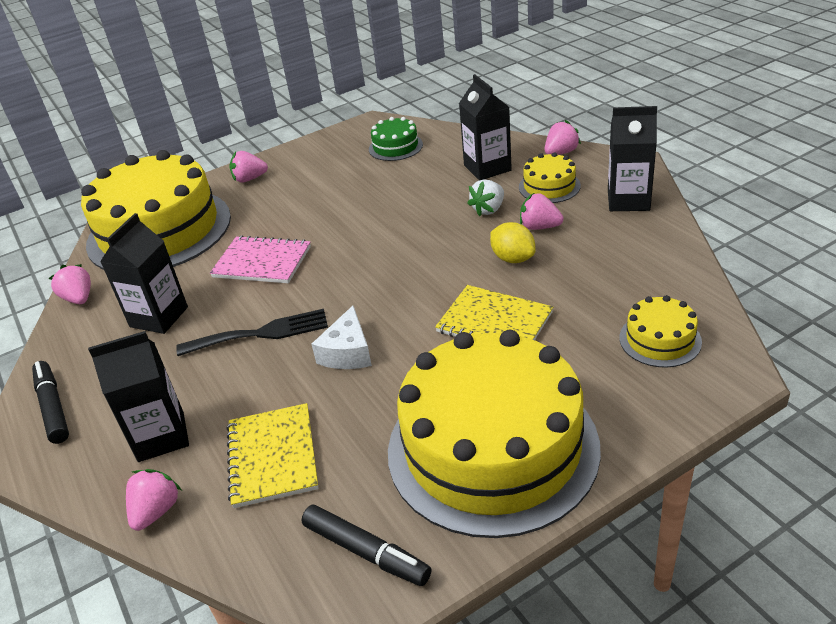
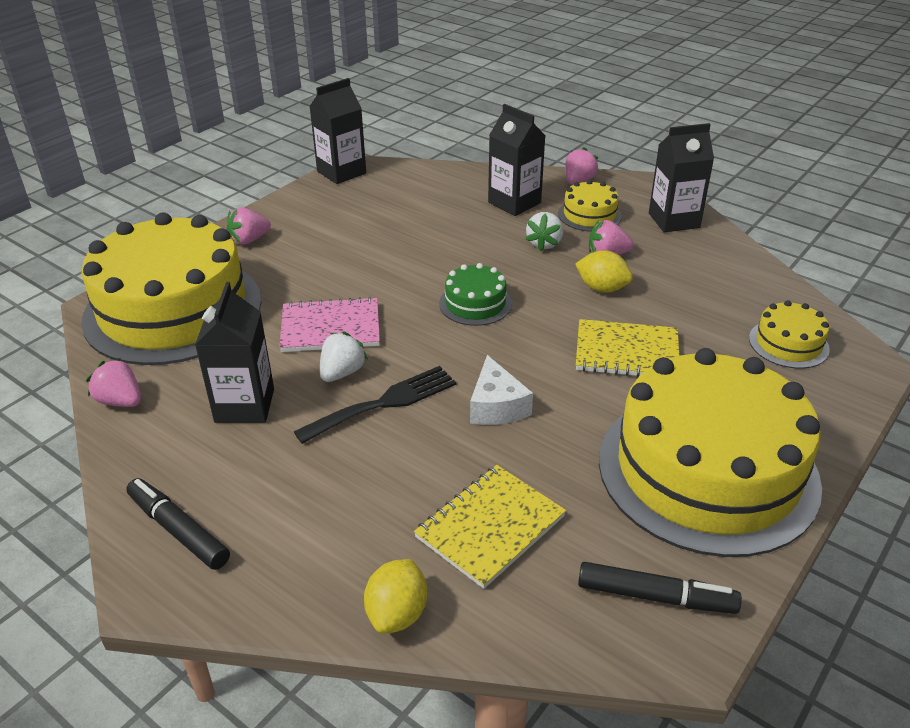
camera: 25 degrees left, 0 degrees up
black carton [88,331,189,462] -> black carton moved to [309,78,366,184]
pink strawberry [126,469,181,531] -> yellow lemon [364,559,427,634]
yellow notebook [227,403,318,508] -> yellow notebook turned 75 degrees clockwise [414,465,566,589]
green cake [369,117,423,161] -> green cake moved to [439,263,512,326]
none -> white strawberry [320,331,368,382]

